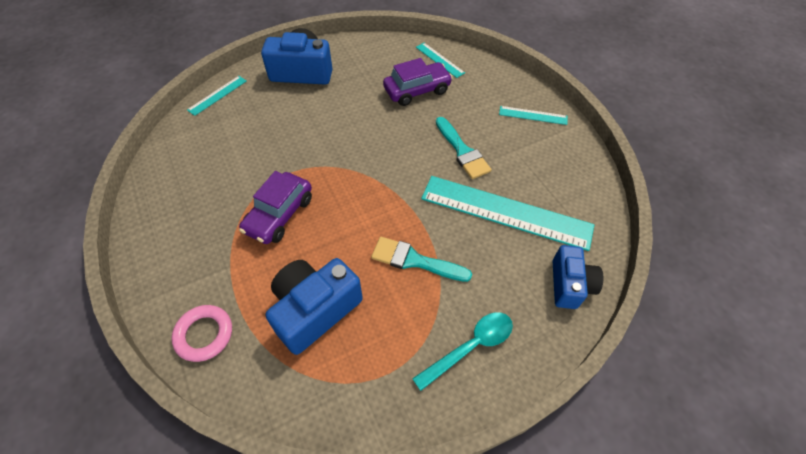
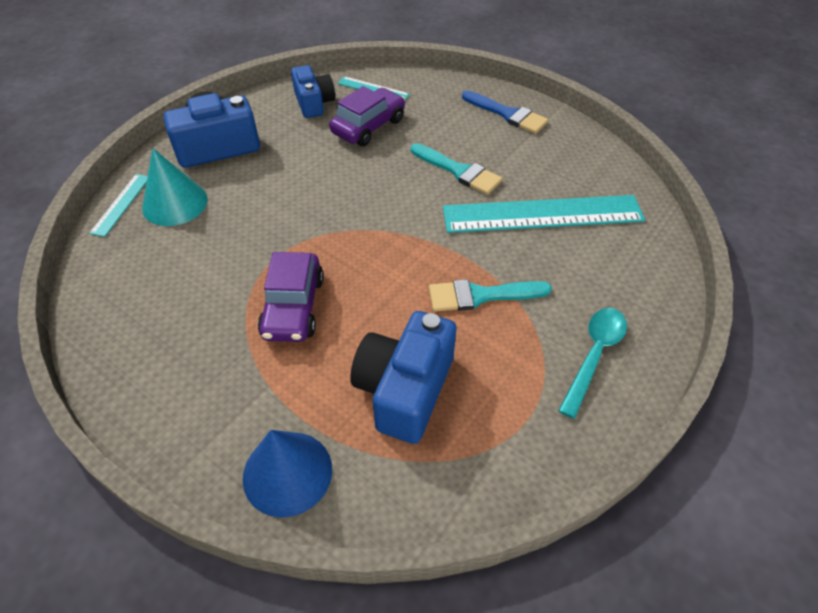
camera: 25 degrees left, 5 degrees down
pink ring [171,305,232,362] -> blue cone [243,430,332,518]
turquoise ruler [499,106,568,125] -> blue brush [462,91,548,134]
blue camera [553,245,603,309] -> blue camera moved to [291,65,335,118]
none -> turquoise cone [142,148,208,226]

